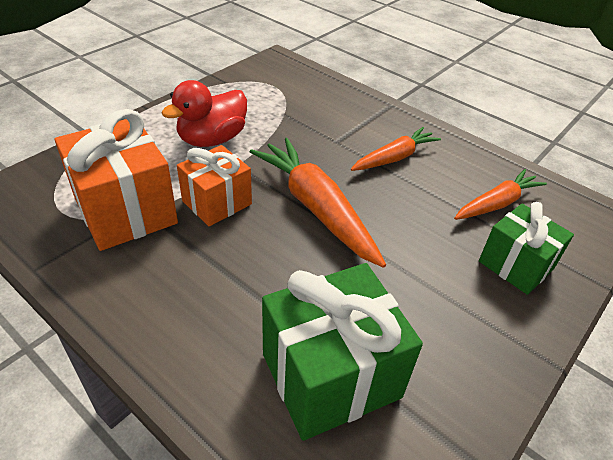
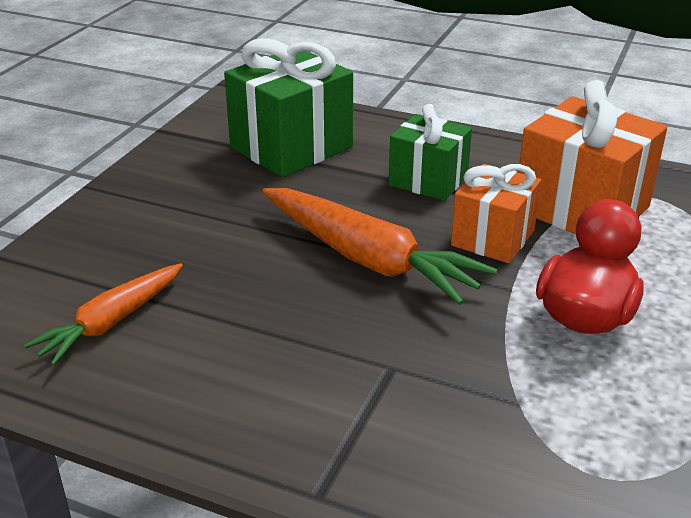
camera: 165 degrees right, 10 degrees down
orange carrot [351,127,441,171] -> none
green gift [479,202,574,295] -> green gift moved to [389,104,472,201]

